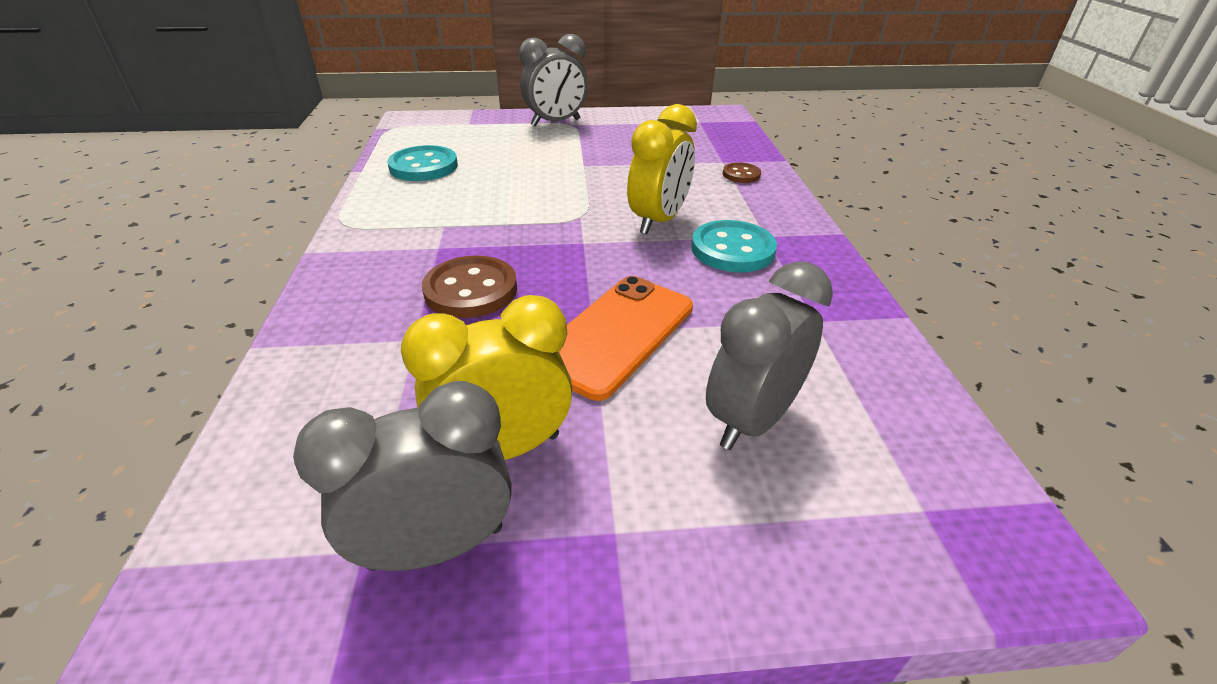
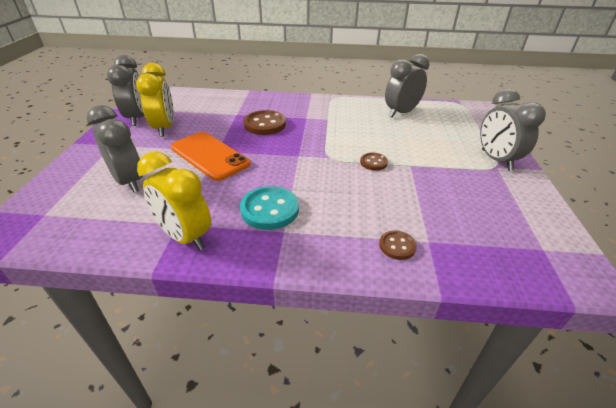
camera: 100 degrees right, 0 degrees up
turquoise button [387,145,458,181] -> grey clock [385,54,429,118]
yellow clock [627,104,697,234] -> yellow clock moved to [137,152,211,251]
none -> brown button [360,153,388,171]

